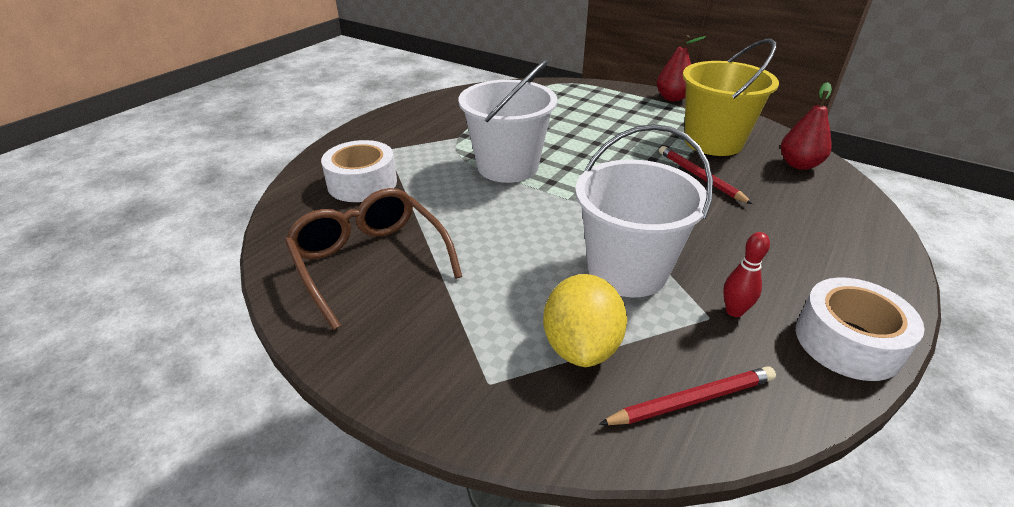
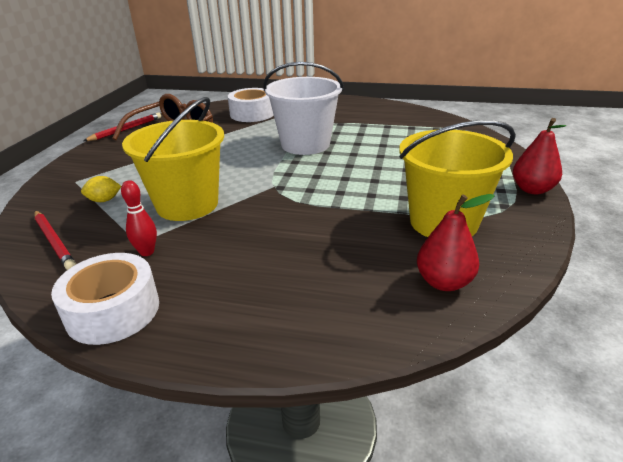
camera: 70 degrees right, 5 degrees down
yellow lemon [543,274,627,367] -> yellow lemon [81,176,121,202], size x0.51
white bucket [575,124,713,297] -> yellow bucket [122,97,224,221]
red pencil [659,146,753,204] -> red pencil moved to [83,112,161,141]

